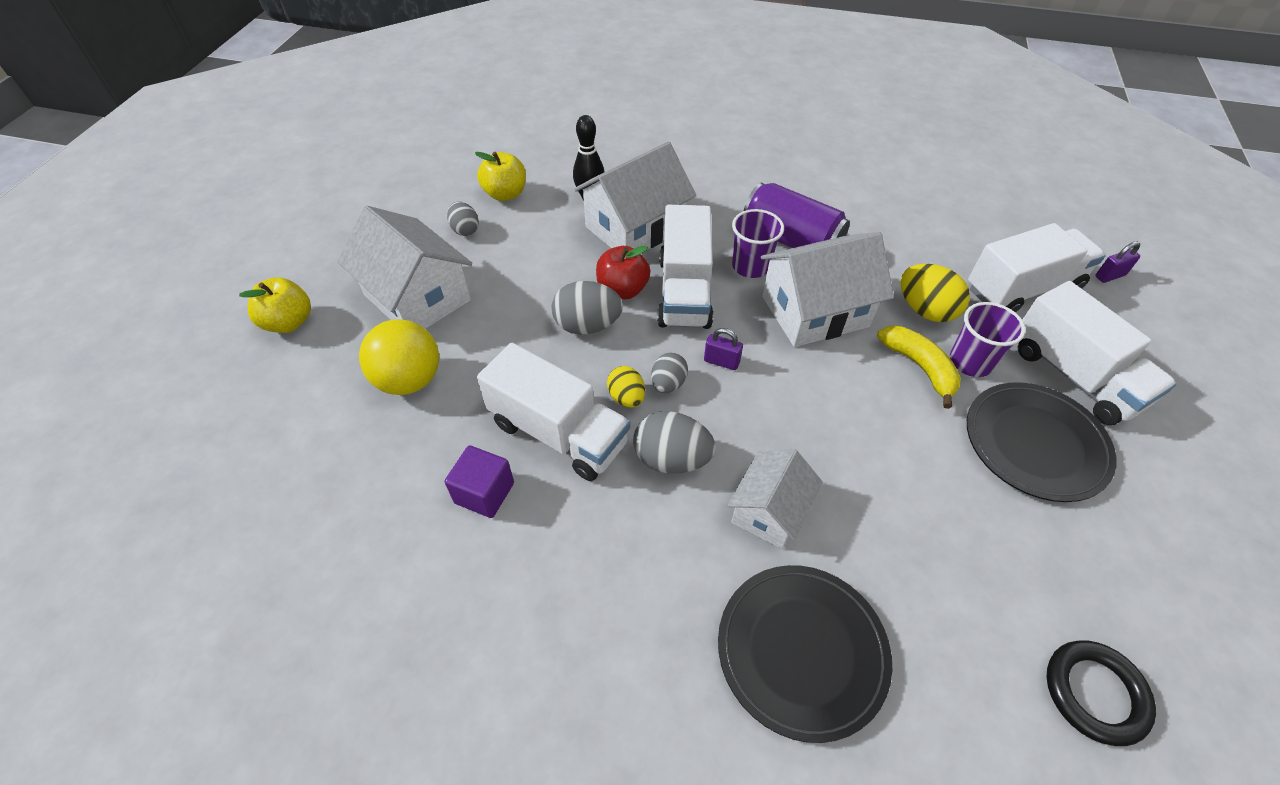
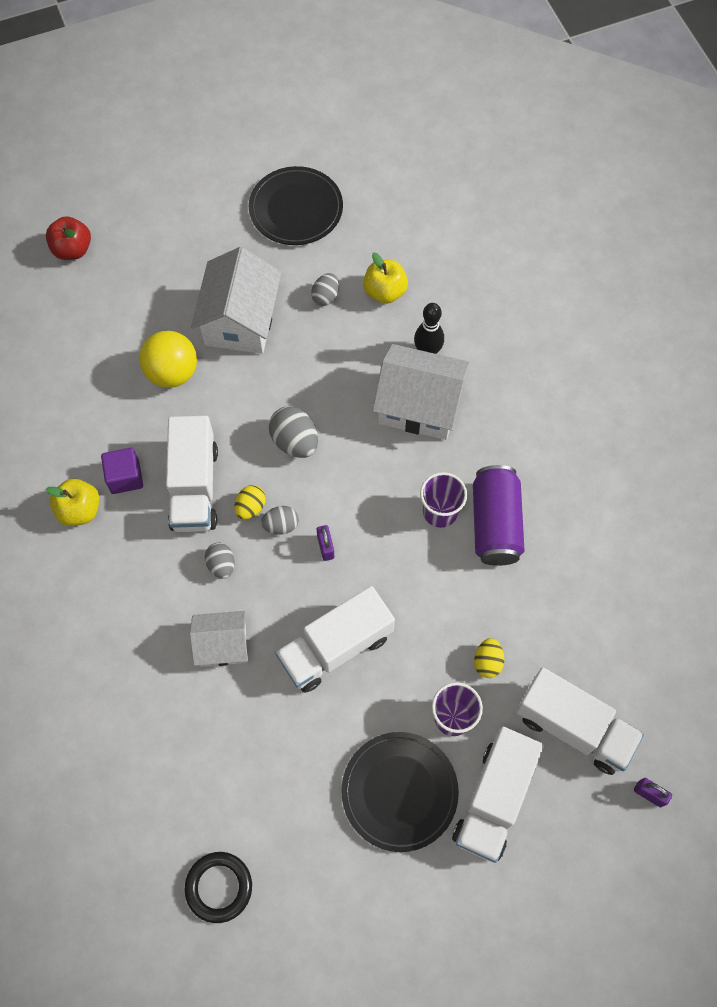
camera: 55 degrees right, 15 degrees up
yellow apple [239,277,311,333] -> yellow apple moved to [46,479,100,526]
red apple [596,246,650,299] -> red apple moved to [46,216,91,260]
grey egg [633,411,715,473] -> grey egg [205,543,235,579], size x0.63
white truck [657,205,714,329] -> white truck moved to [275,586,395,693]
black plate [718,565,892,743] -> black plate moved to [249,166,343,245]
white house [761,232,894,347] -> none
yellow banana [877,326,961,409] -> none
yellow egg [901,264,970,322] -> yellow egg [474,638,504,678], size x0.63

